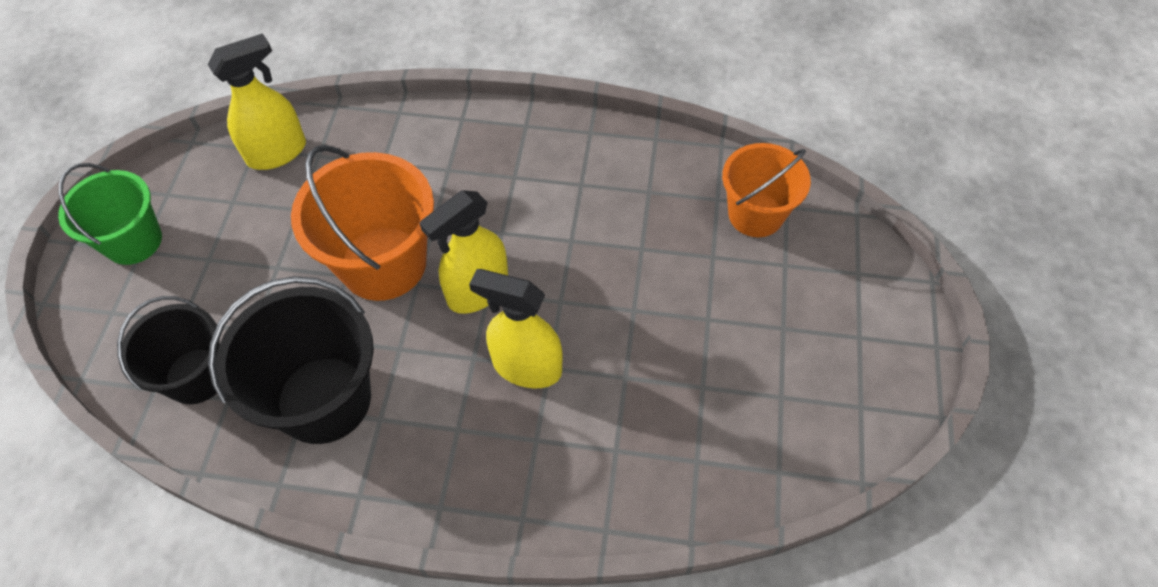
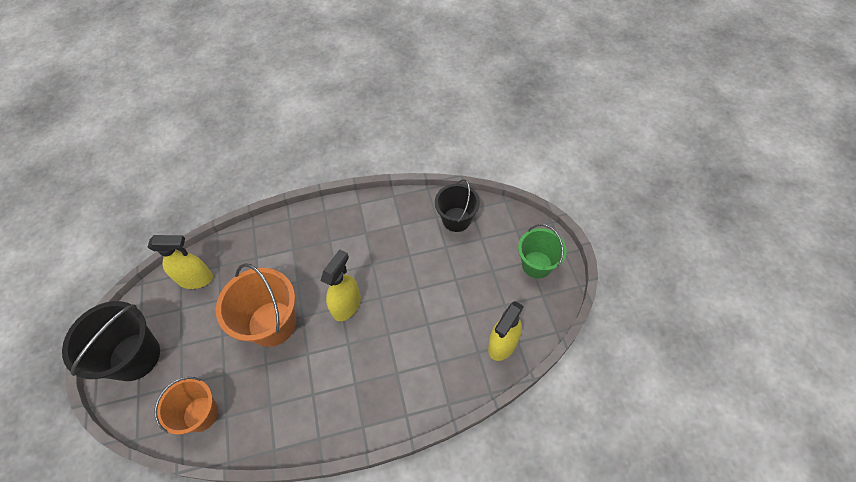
camera: 160 degrees right, 0 degrees up
black bucket [208,276,374,444] -> black bucket moved to [62,301,160,381]
orange bucket [291,145,434,301] -> orange bucket moved to [216,263,296,347]
yellow spray bottle [469,269,563,388] -> yellow spray bottle moved to [148,235,213,289]

